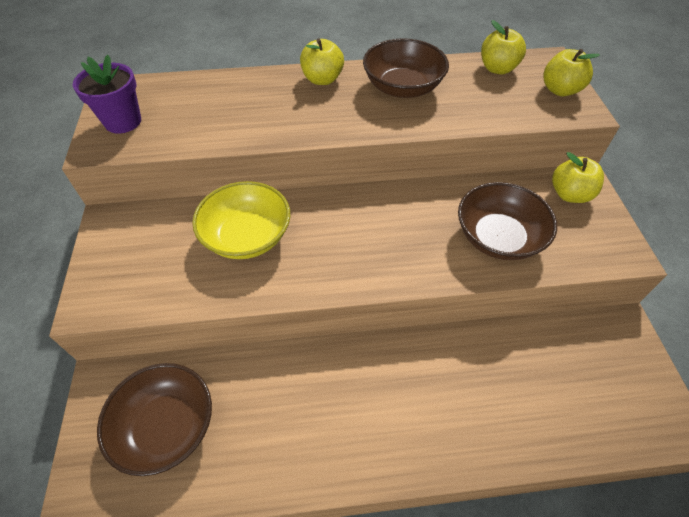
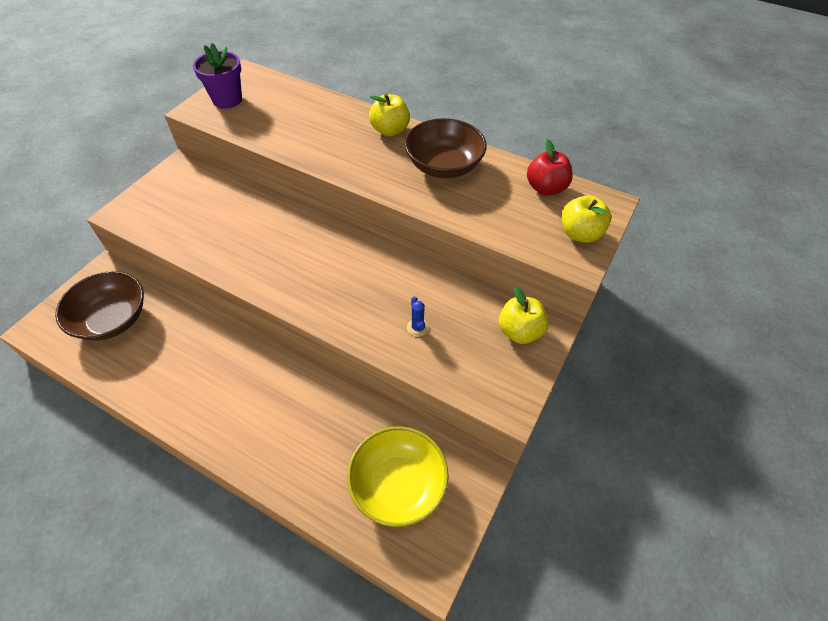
camera: 35 degrees right, 0 degrees up
yellow bowl [192,181,290,259] -> yellow bowl moved to [347,426,449,527]
brown bowl [458,182,557,260] -> blue cactus [407,296,428,337]
yellow apple [481,20,526,74] -> red apple [527,139,573,195]

